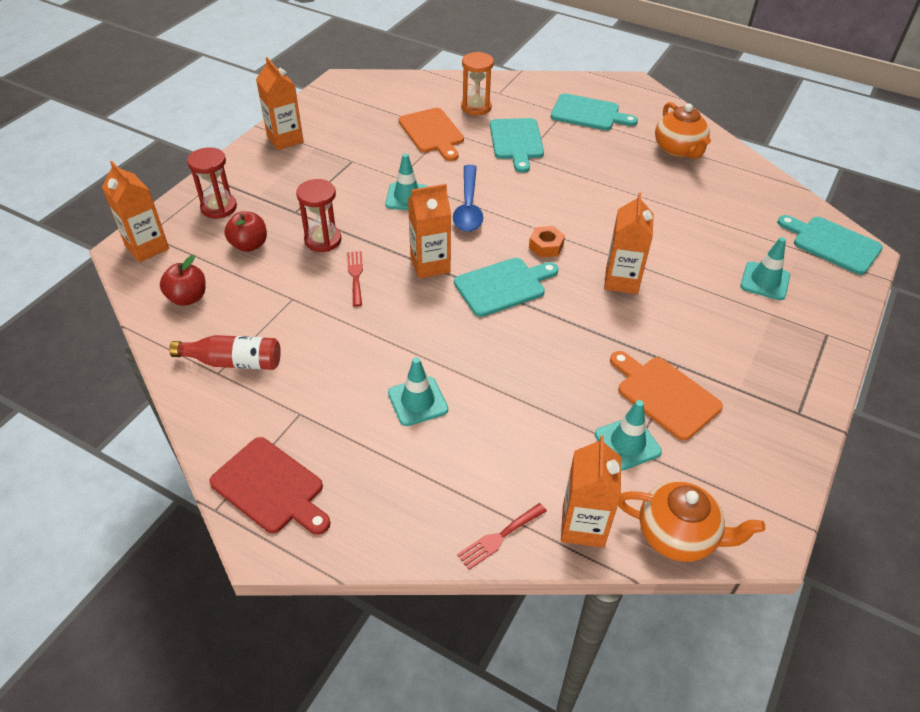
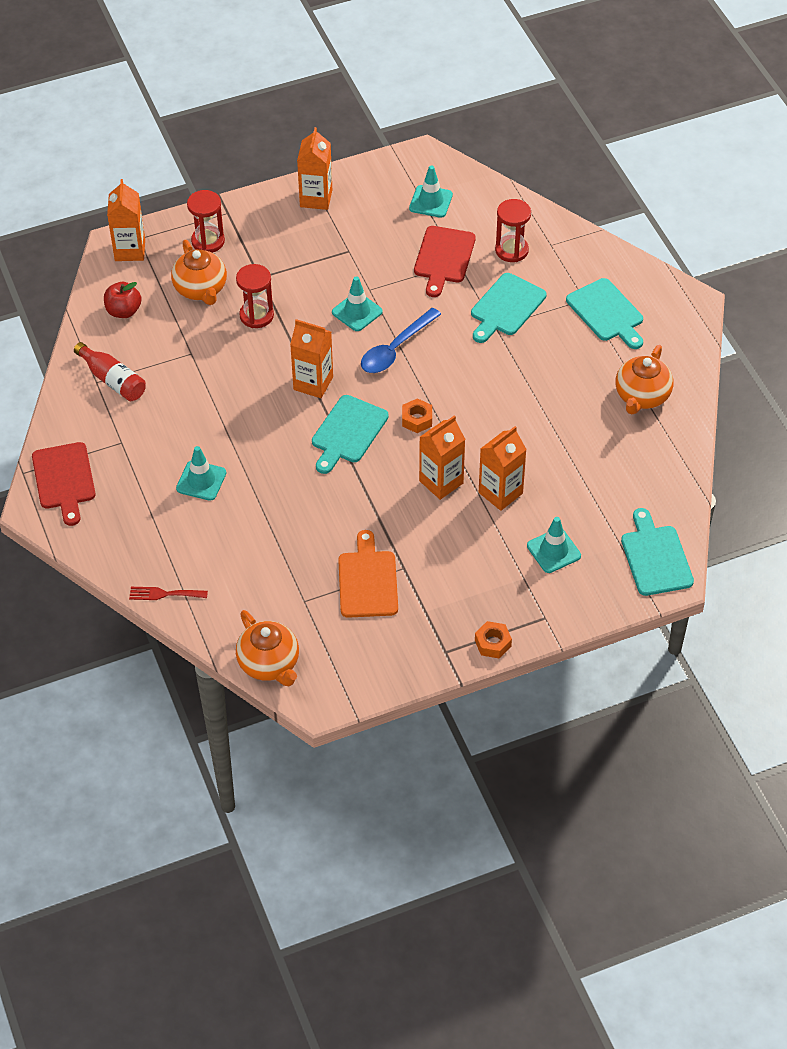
camera: 40 degrees right, 5 degrees up
red apple [224,211,267,252] -> orange teapot [171,240,227,305]
red fork [347,251,363,307] -> none
orange cutting board [399,108,464,161] -> red cutting board [414,226,476,297]
turquoise cutting board [454,258,559,317] -> turquoise cutting board turned 105 degrees clockwise [312,395,389,474]
orange hourglass [461,52,494,116] -> red hourglass [495,199,531,262]
orange carton [561,436,621,548] -> orange carton moved to [479,426,527,511]
turquoise traffic cone [595,400,662,470] -> turquoise traffic cone moved to [409,166,453,218]
none -> orange nut [475,621,512,658]

